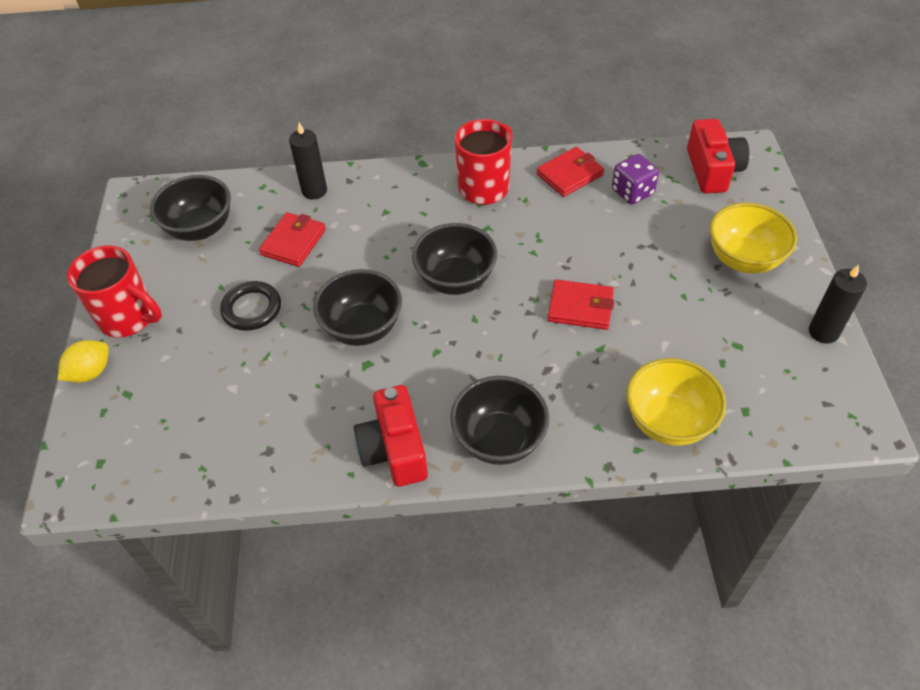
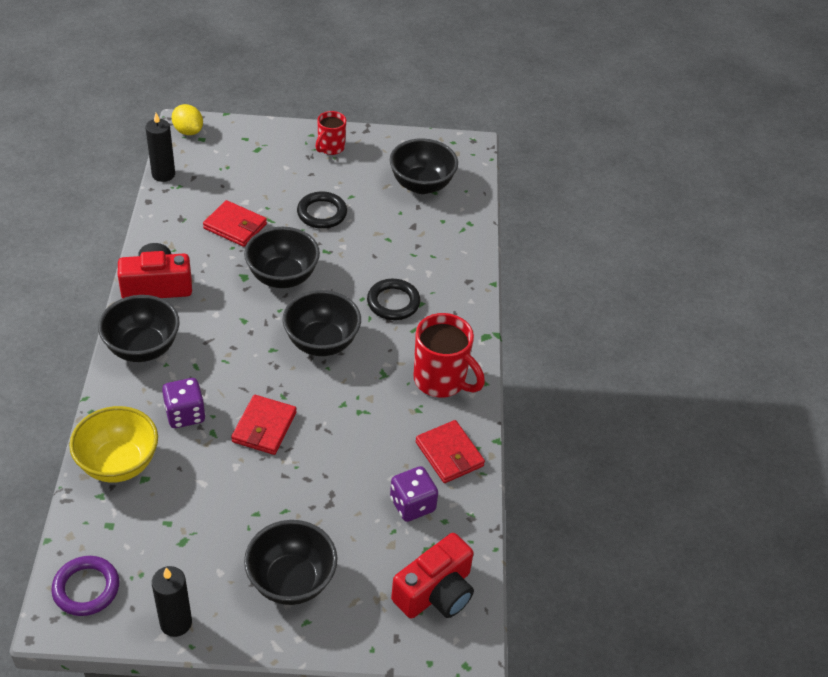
camera: 90 degrees right, 5 degrees down
yellow lemon [58,340,109,383] -> yellow lemon moved to [172,104,203,135]
red mug [67,245,162,338] -> red mug [316,111,346,155], size x0.60
red wallet [259,212,326,267] -> red wallet moved to [203,200,267,247]
black candle [289,123,327,199] -> black candle moved to [145,113,175,182]
red camera [687,119,749,194] -> red camera turned 45 degrees counterclockwise [391,533,474,619]
yellow bowl [710,203,797,274] -> black bowl [244,520,337,605]
none -> purple ring [51,556,119,616]
none -> purple dice [162,378,205,428]
none -> black ring [367,279,420,320]

